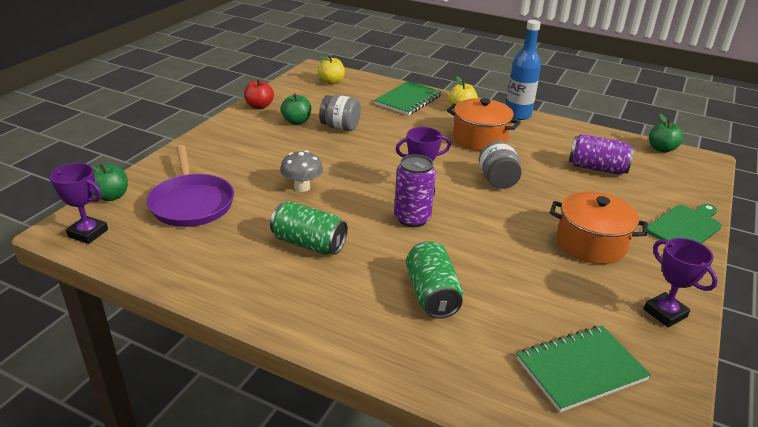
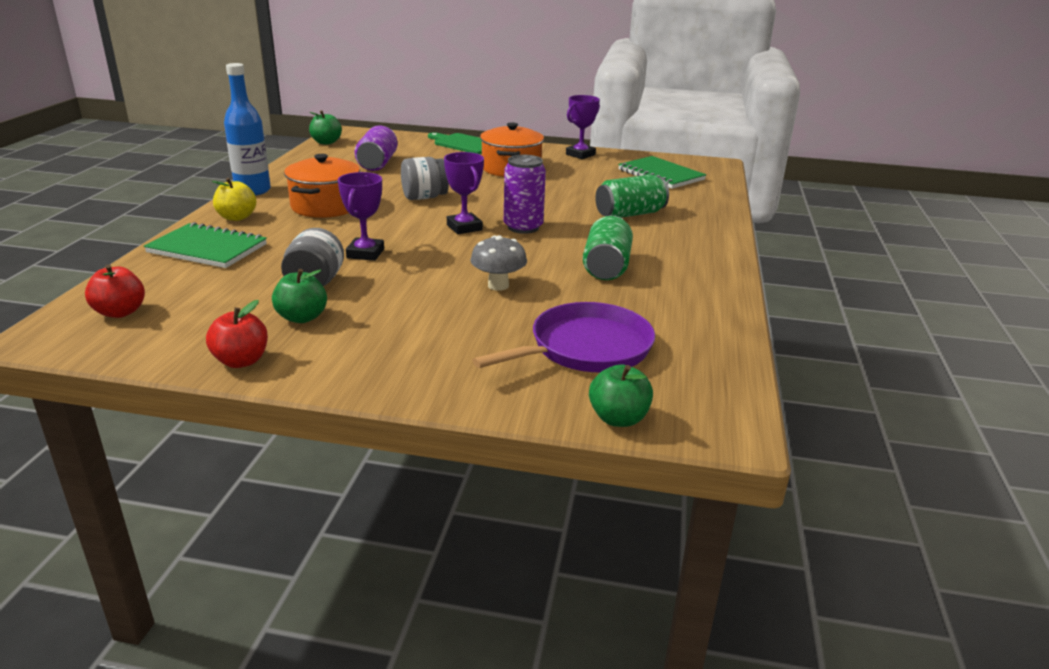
camera: 105 degrees left, 5 degrees down
purple trophy [49,163,108,244] -> purple trophy moved to [338,172,384,261]
yellow apple [318,55,345,84] -> red apple [85,264,145,318]

